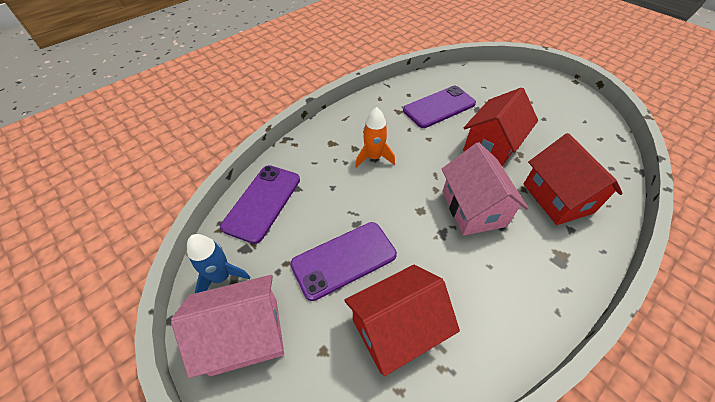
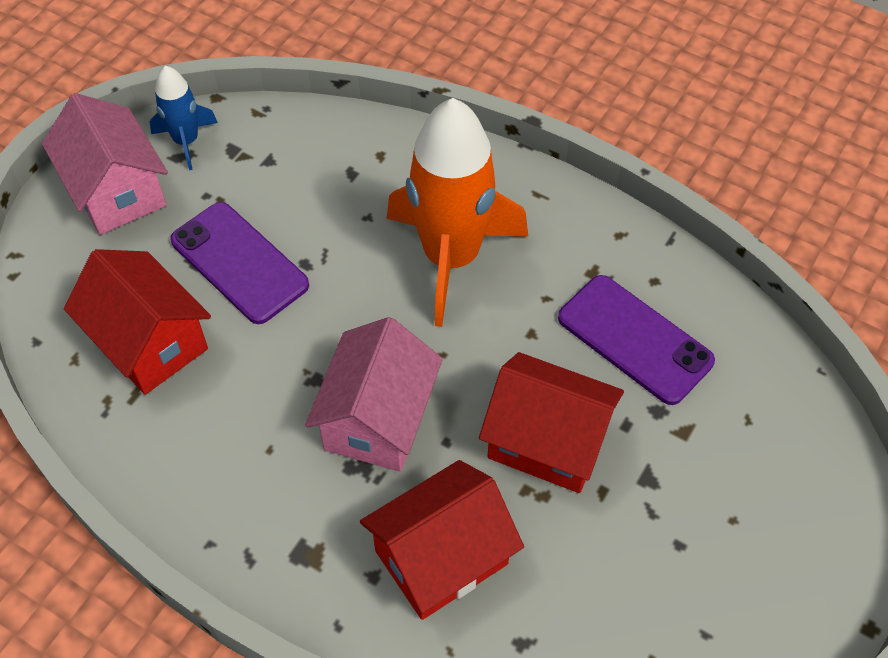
camera: 75 degrees right, 5 degrees up
purple phone [220,165,300,244] -> none
orange rocket [355,107,395,168] -> orange rocket [387,98,528,327], size x2.03
pink house [442,142,528,236] -> pink house turned 45 degrees counterclockwise [305,317,443,472]

